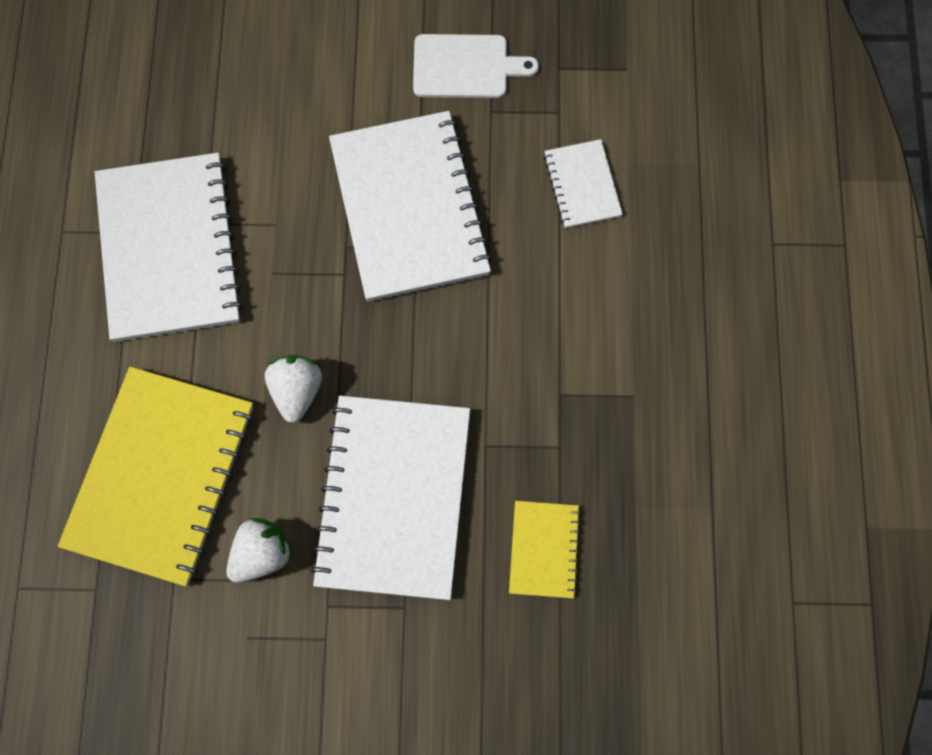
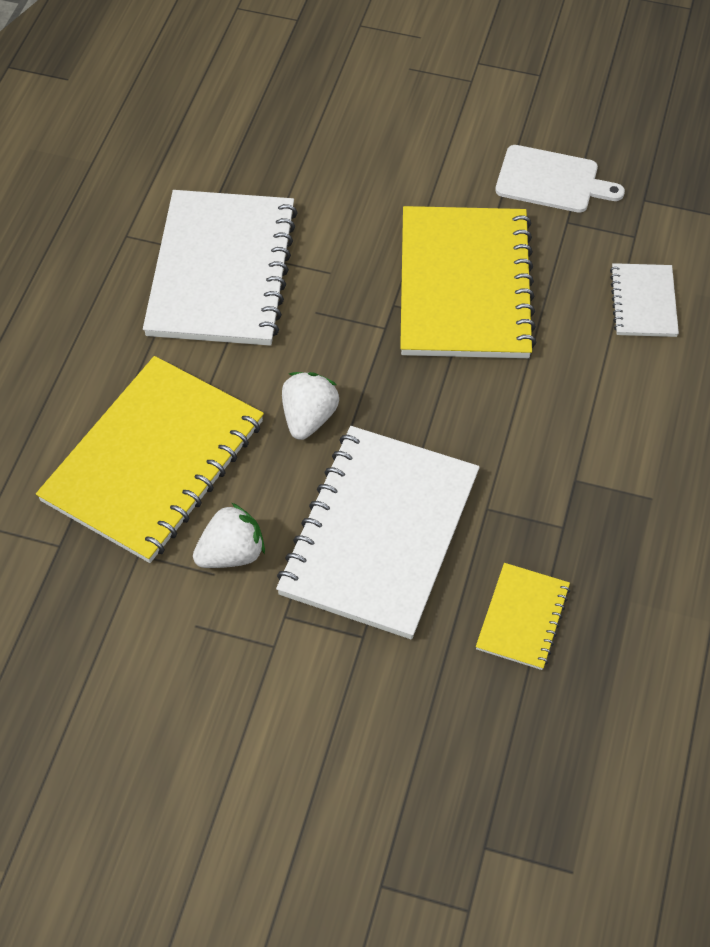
camera: 15 degrees right, 15 degrees down
white notebook [329,111,493,302] -> yellow notebook [400,206,537,358]

